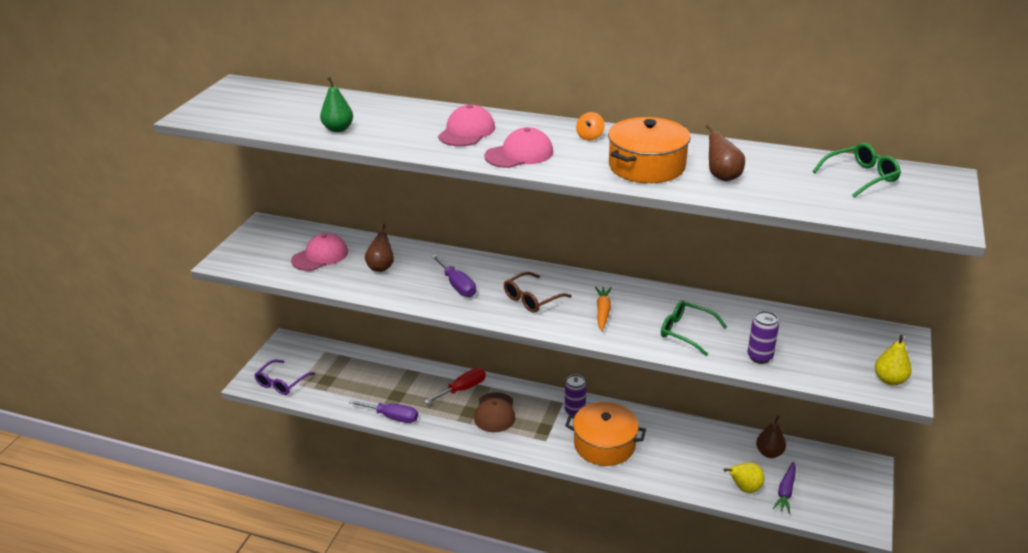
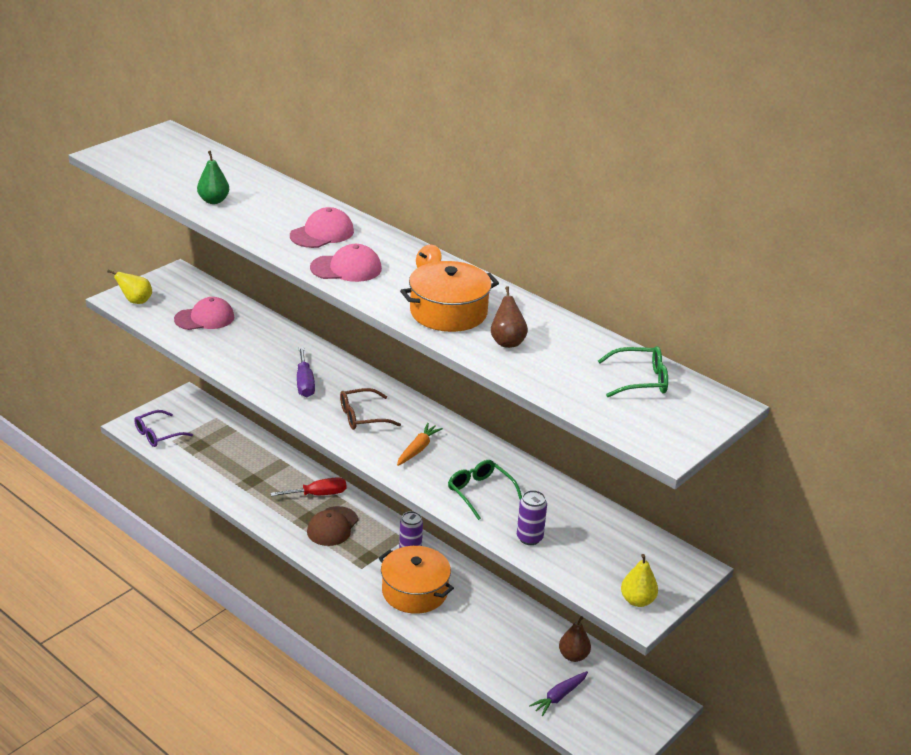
camera: 20 degrees right, 0 degrees up
purple screwdriver [349,400,418,423] -> none
brown pear [365,224,394,272] -> none
yellow pear [723,462,764,493] -> yellow pear moved to [107,270,152,304]

